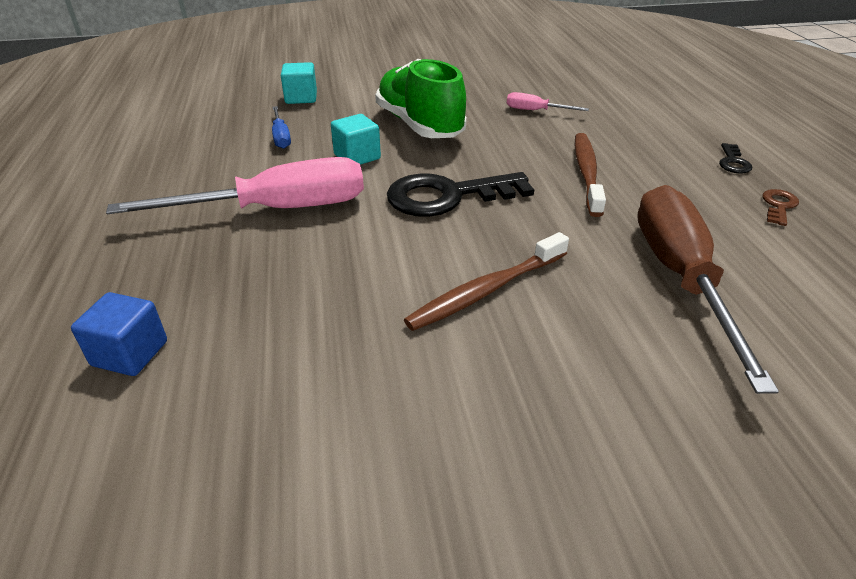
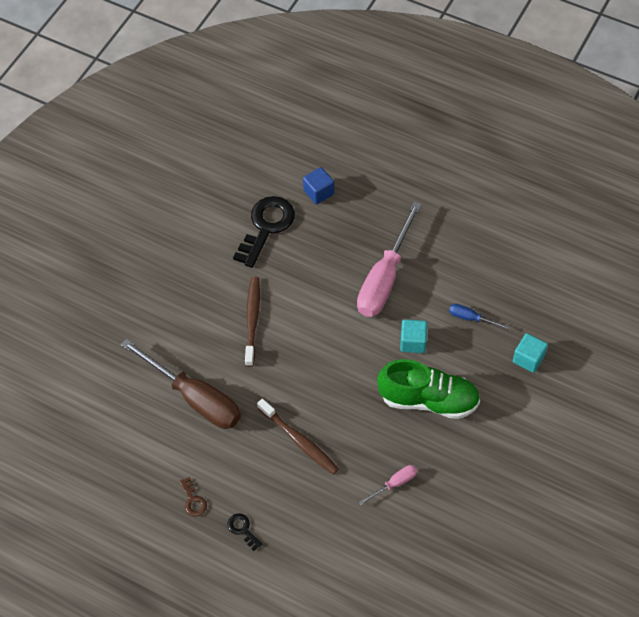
camera: 130 degrees right, 20 degrees up
black key [387,172,534,217] -> black key moved to [233,196,295,268]

